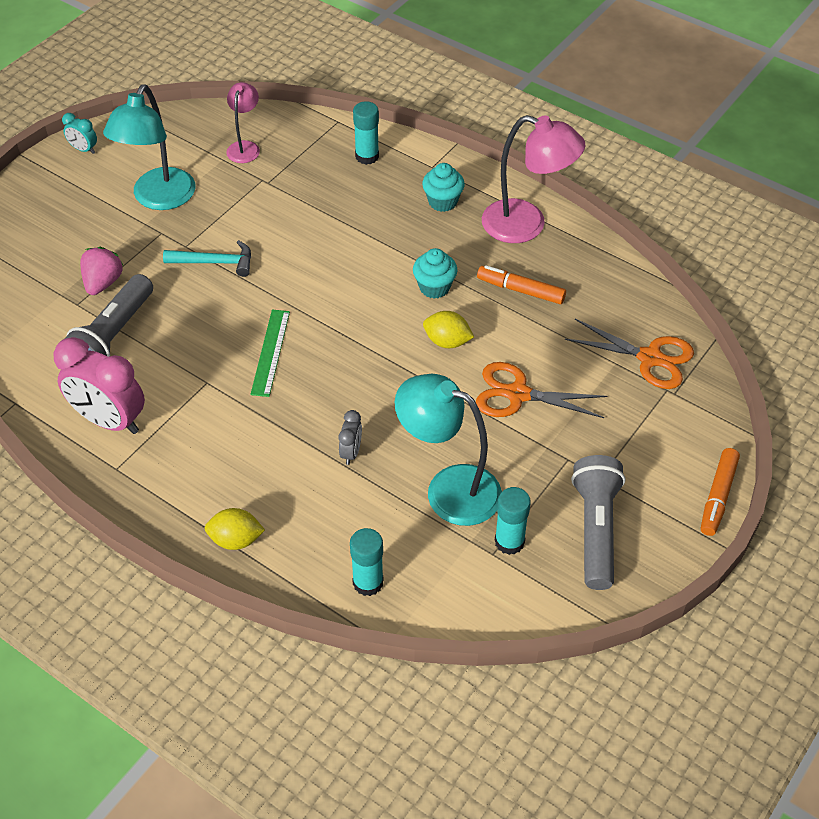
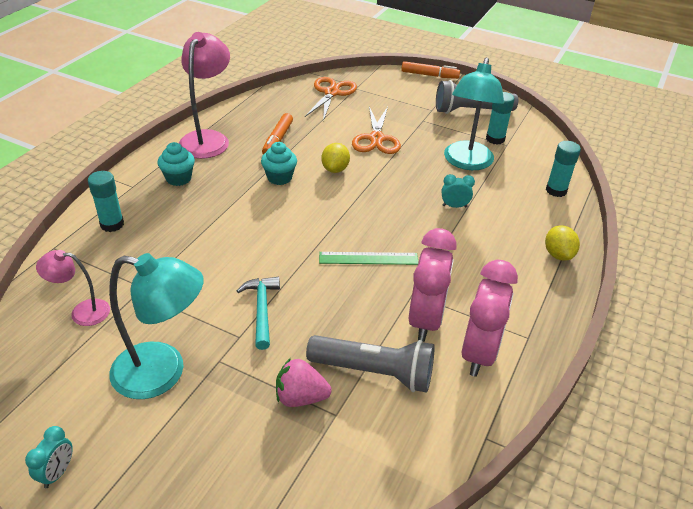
camera: 100 degrees left, 10 degrees down
grey clock [339,410,362,465] -> turquoise clock [442,174,475,208]
none -> pink clock [409,228,457,342]

